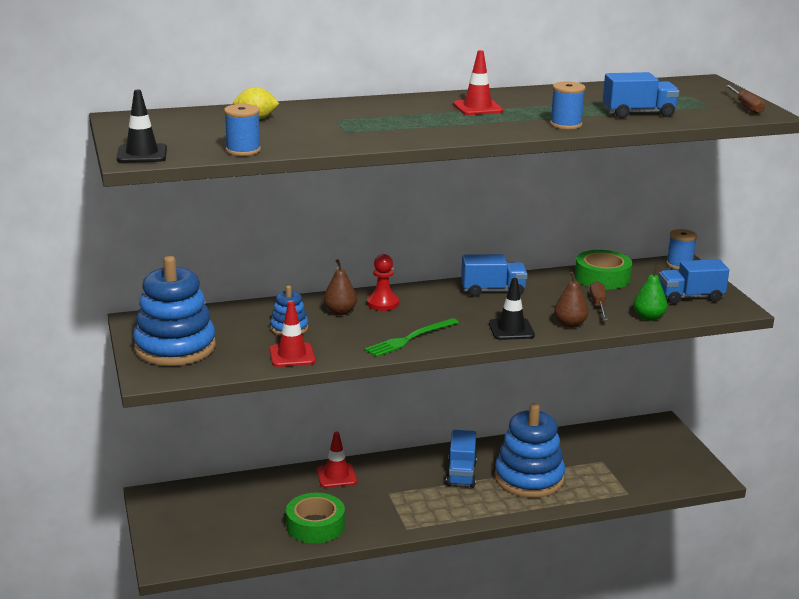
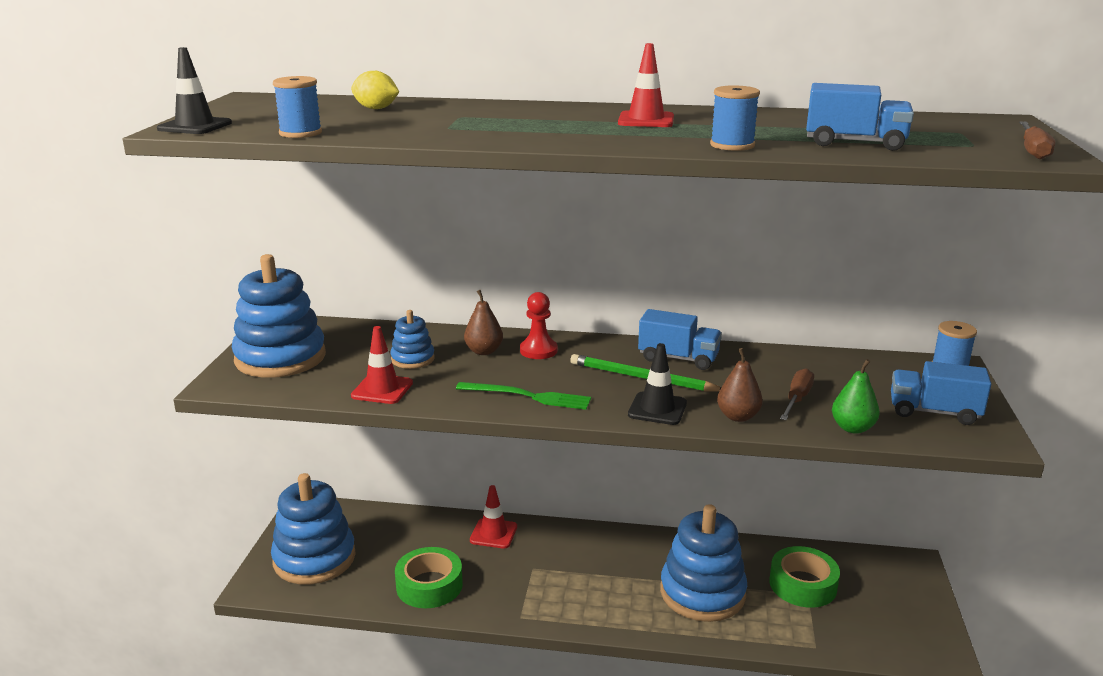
camera: 25 degrees right, 0 degrees up
green fork [365,318,459,357] -> green fork turned 150 degrees counterclockwise [456,382,591,410]
blue truck [446,430,477,488] -> none
green tape [575,250,632,289] -> green tape moved to [770,546,840,608]
none -> blue stacking toy [271,473,356,584]
none -> green pencil [570,354,721,391]

